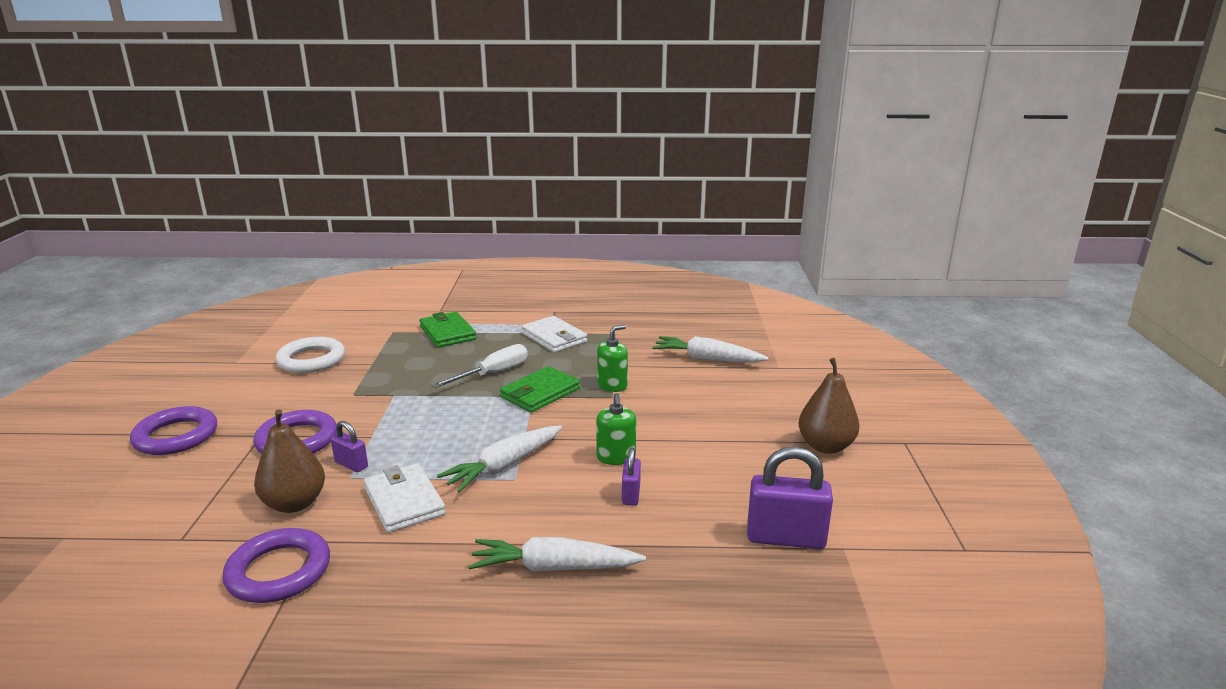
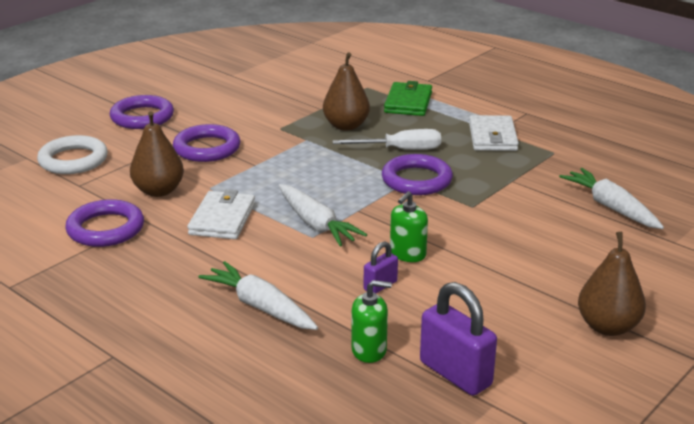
camera: 40 degrees right, 5 degrees up
white ring [275,337,345,373] -> white ring moved to [37,135,108,174]
purple padlock [331,421,368,472] -> none
white carrot [437,425,562,492] -> white carrot turned 120 degrees counterclockwise [279,184,368,247]
green wallet [500,366,580,413] -> purple ring [382,154,453,195]
green soap dispenser [597,325,628,392] -> green soap dispenser moved to [351,280,392,363]
none -> brown pear [323,53,370,131]

